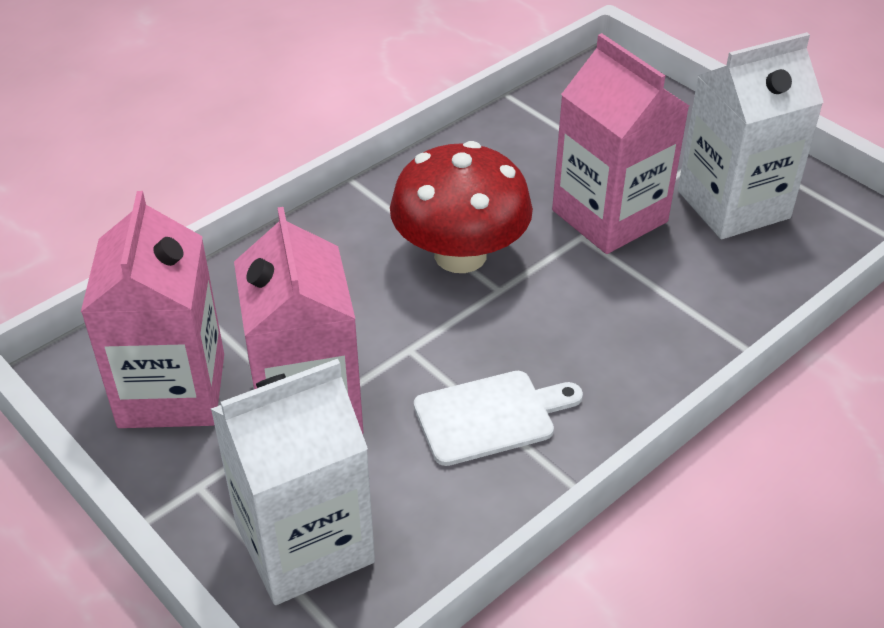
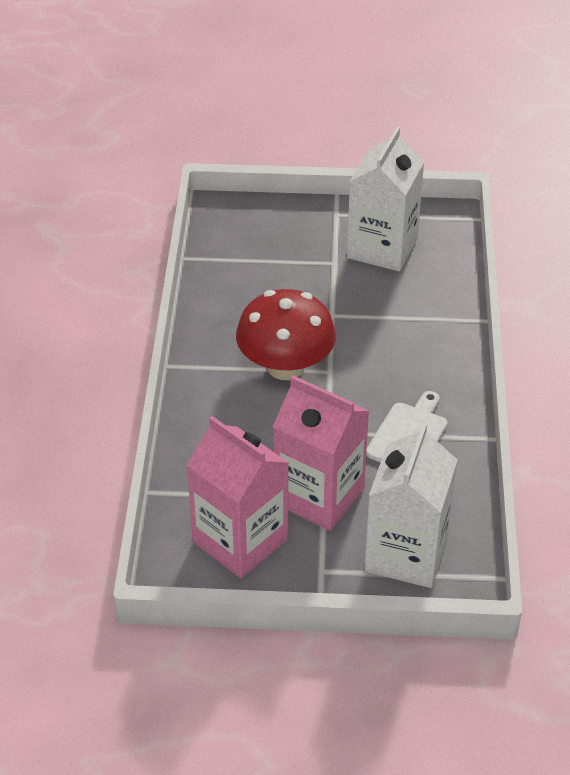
camera: 45 degrees left, 0 degrees up
pink carton [552,33,689,254] -> none

